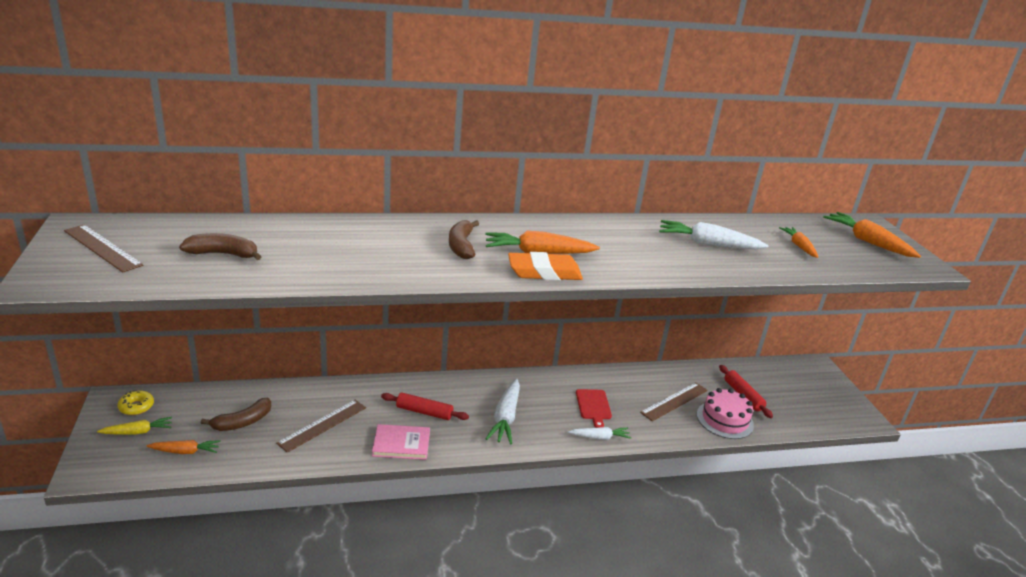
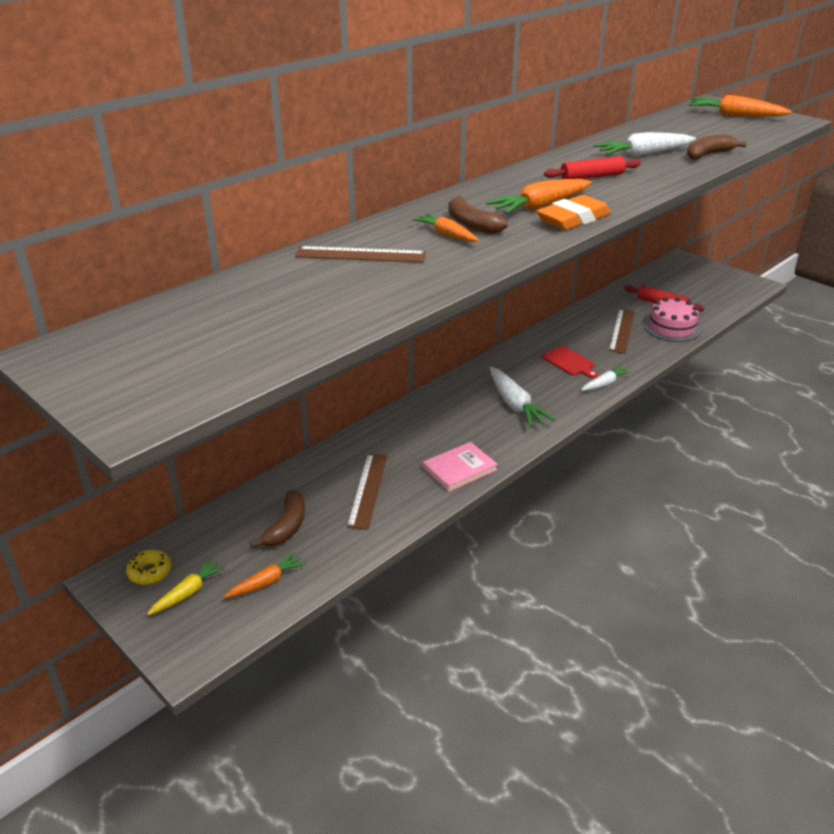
camera: 30 degrees left, 5 degrees up
brown ruler [64,224,144,273] -> brown ruler moved to [295,246,426,262]
brown banana [179,233,262,260] -> brown banana moved to [687,134,747,160]
red rolling pin [381,393,469,420] -> red rolling pin moved to [544,156,641,179]
orange carrot [779,227,818,258] -> orange carrot moved to [413,214,479,242]

